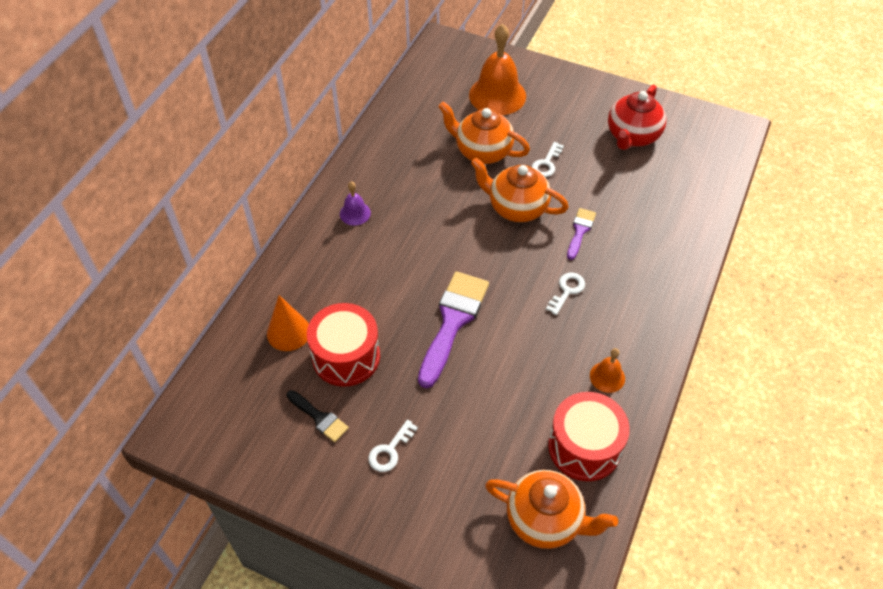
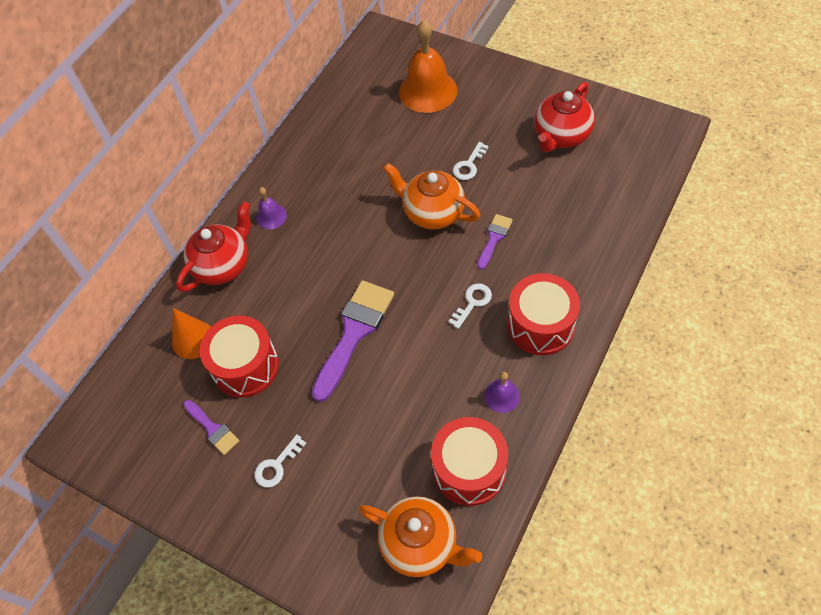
camera: 10 degrees right, 5 degrees up
black brush [286,390,349,442] -> purple brush [184,400,239,455]
orange teapot [438,101,530,164] -> none
orange bell [590,348,625,393] -> purple bell [484,372,520,413]
none -> red teapot [176,201,251,292]
none -> red drum [507,273,580,355]

